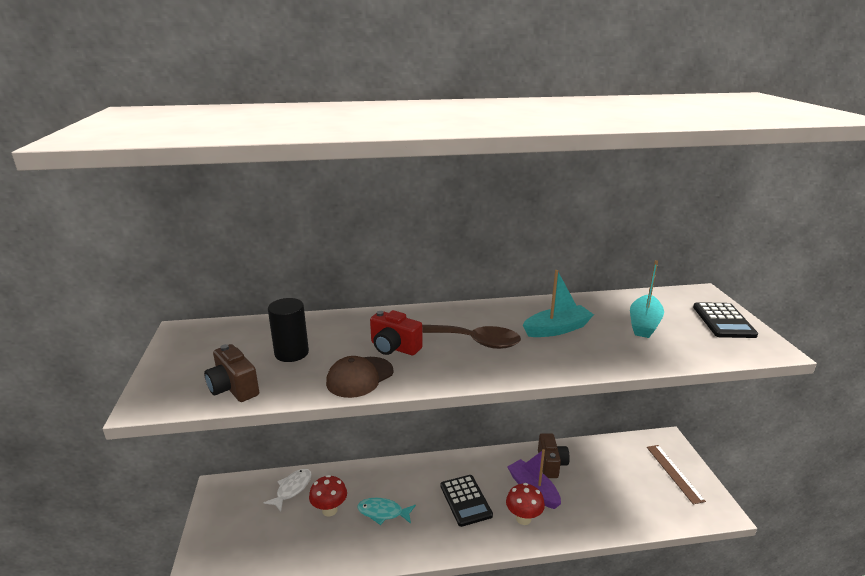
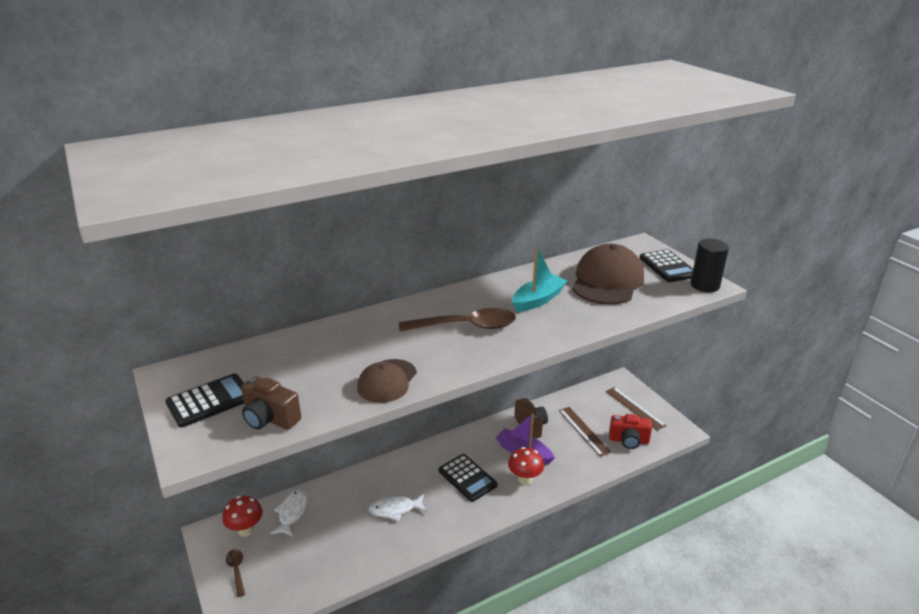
camera: 20 degrees left, 5 degrees up
black cylinder [268,298,309,362] -> black cylinder moved to [691,239,729,292]
red mushroom [309,475,347,516] -> red mushroom moved to [222,496,263,537]
turquoise fish [357,498,416,525] -> white fish [368,494,427,521]
red camera [370,310,423,355] -> red camera moved to [609,414,652,449]
turquoise boat [630,260,664,338] -> brown cap [572,244,644,305]
none -> black calculator [165,374,244,427]
none -> brown spoon [226,549,245,597]
none -> brown ruler [559,407,611,457]

